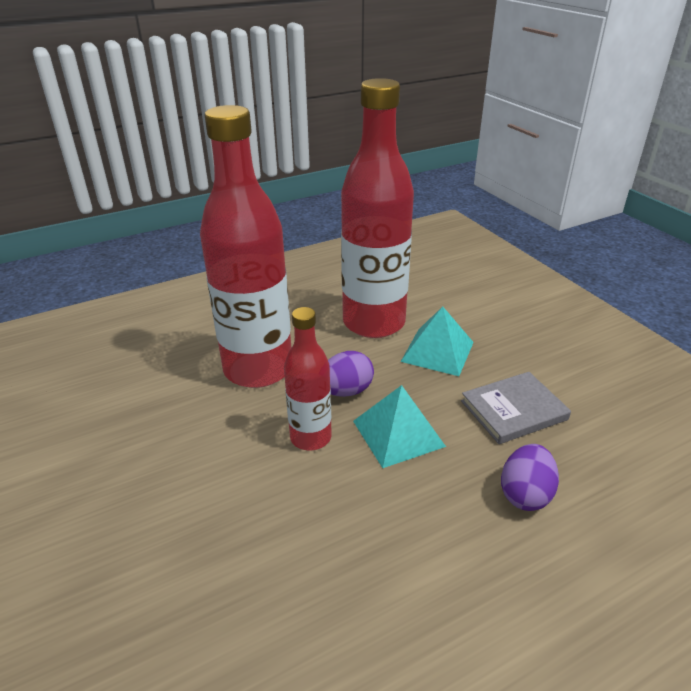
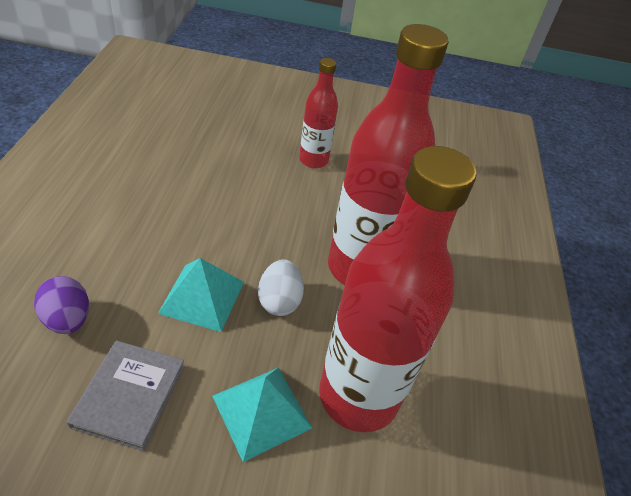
camera: 120 degrees right, 10 degrees up
red bottle [284,307,332,450] -> red bottle moved to [299,58,338,168]
purple egg [328,351,374,397] -> white egg [258,259,304,316]

